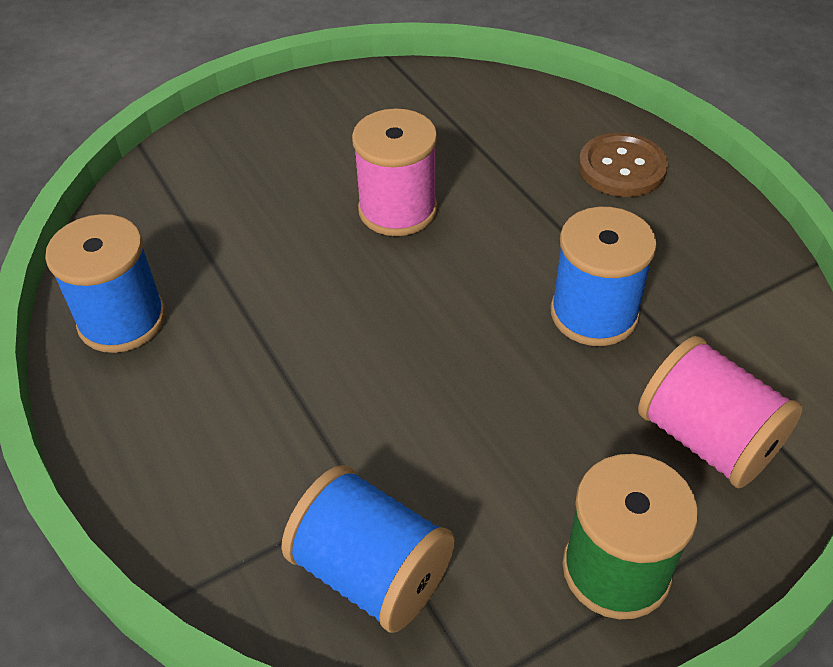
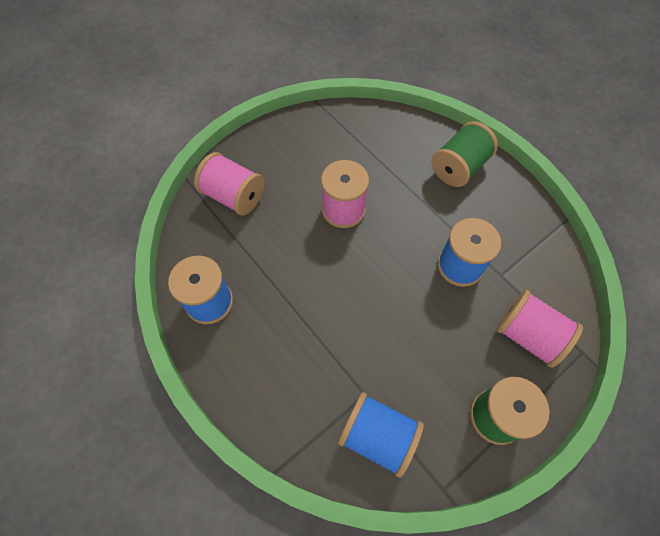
camera: 10 degrees left, 15 degrees up
brown button [579,133,668,197] -> green spool [432,121,498,187]
none -> pink spool [194,152,264,216]

